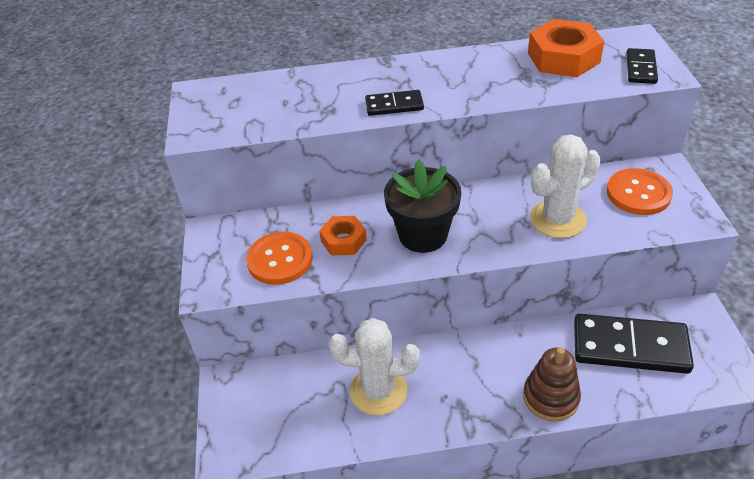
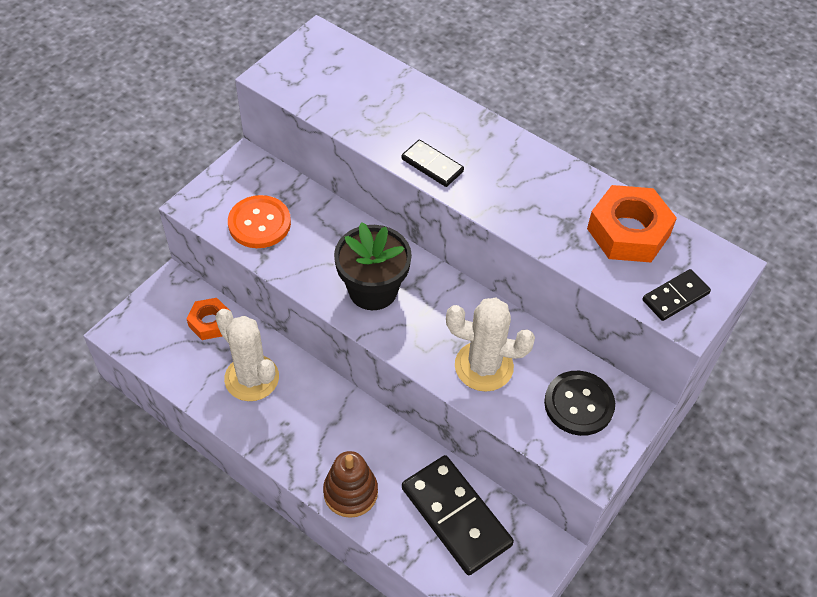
camera: 40 degrees right, 10 degrees up
orange nut [319,216,367,256] -> orange nut moved to [187,298,230,340]
orange button [607,168,673,215] -> black button [544,371,615,436]

